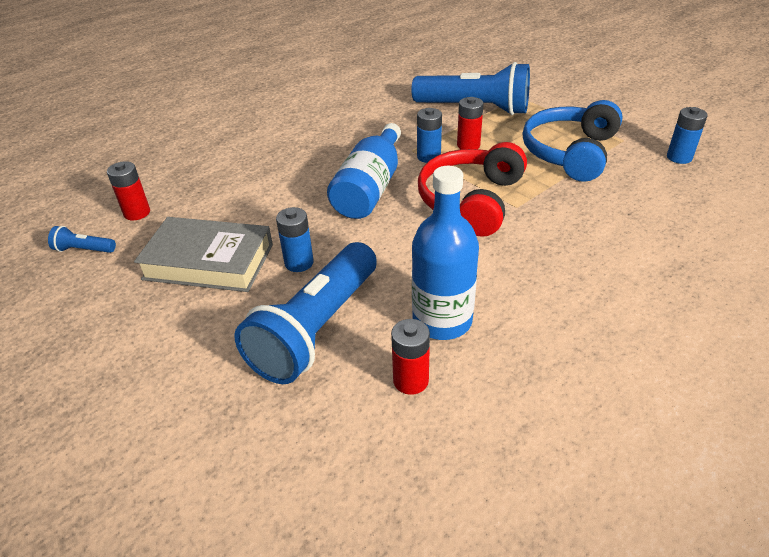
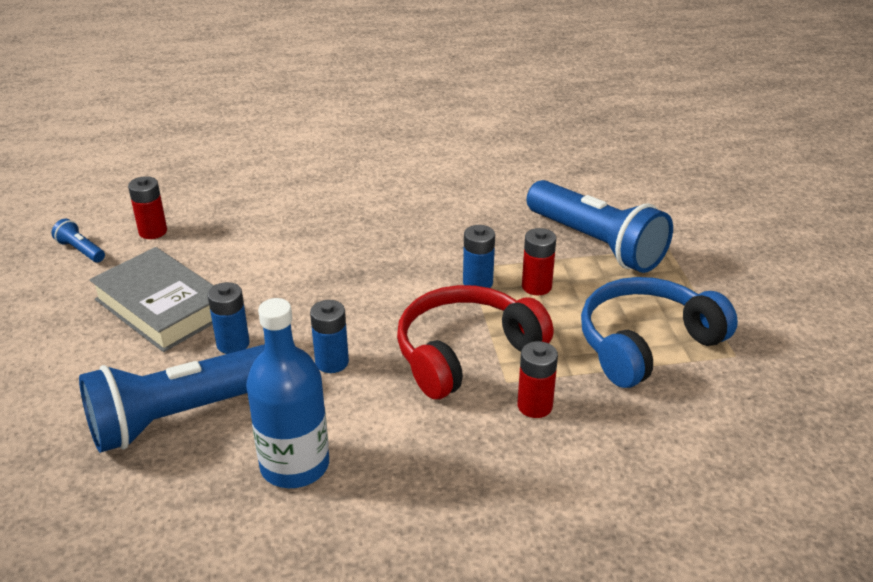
camera: 30 degrees right, 5 degrees down
blue bottle [327,123,401,219] -> none
red battery [391,319,430,395] -> red battery moved to [517,341,558,418]
blue battery [667,107,708,164] -> blue battery moved to [310,300,349,373]

